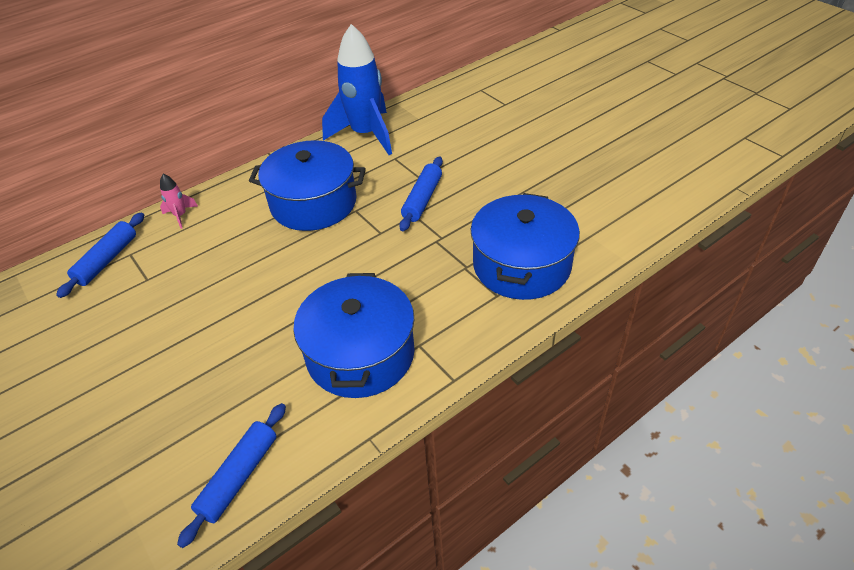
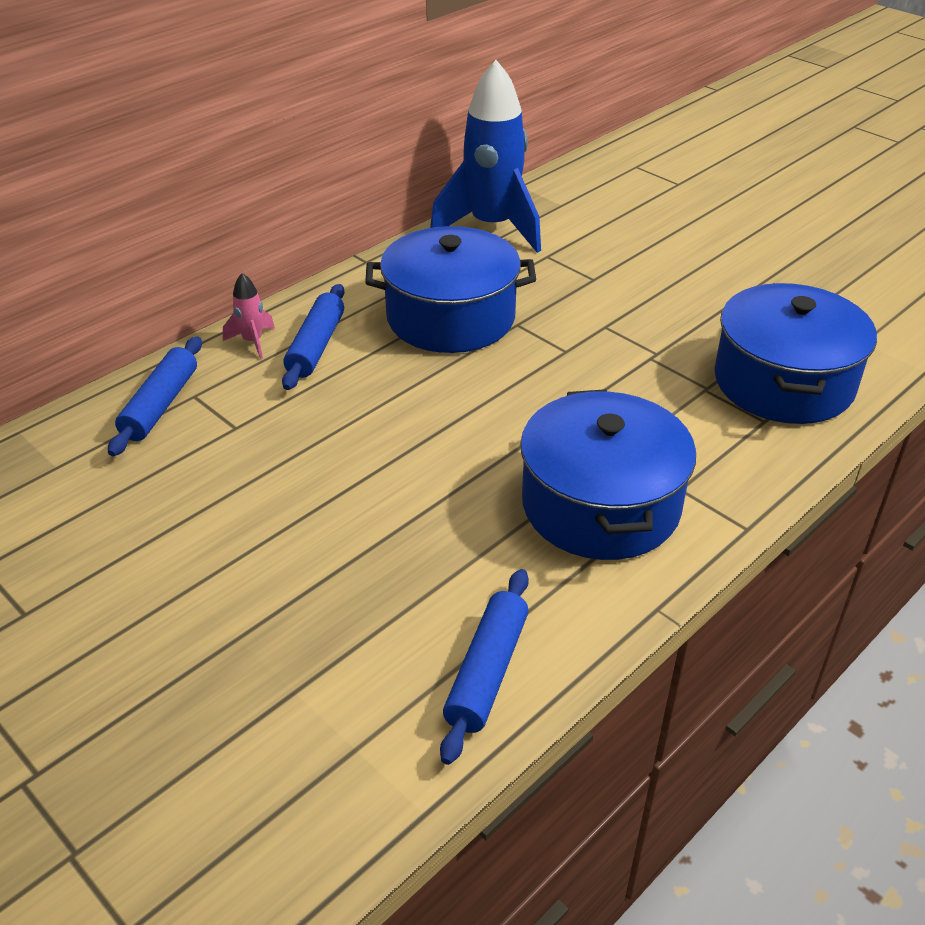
camera: 10 degrees left, 5 degrees down
blue rolling pin [399,157,443,231] -> blue rolling pin moved to [282,284,345,390]

